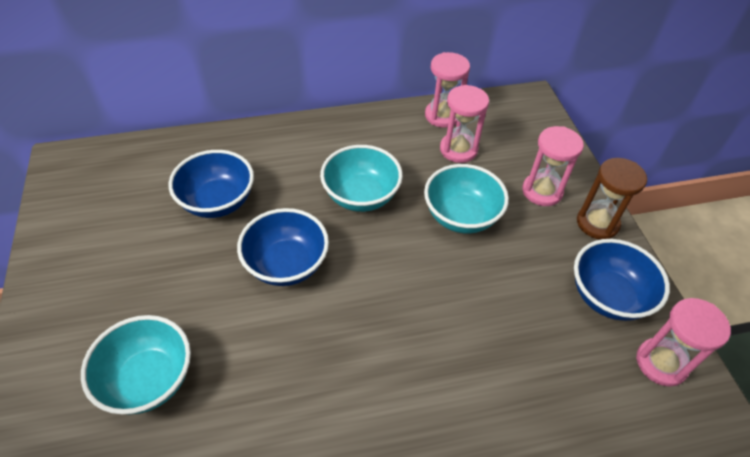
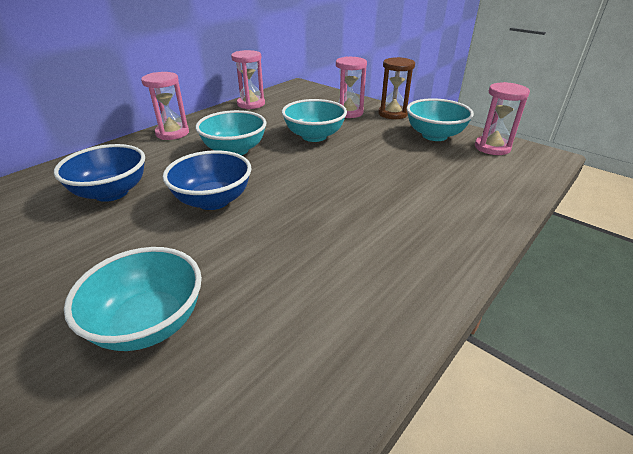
camera: 35 degrees left, 15 degrees down
pink hourglass [440,85,489,163] -> pink hourglass moved to [141,72,189,140]
blue bowl [574,239,670,321] -> turquoise bowl [407,98,474,141]

